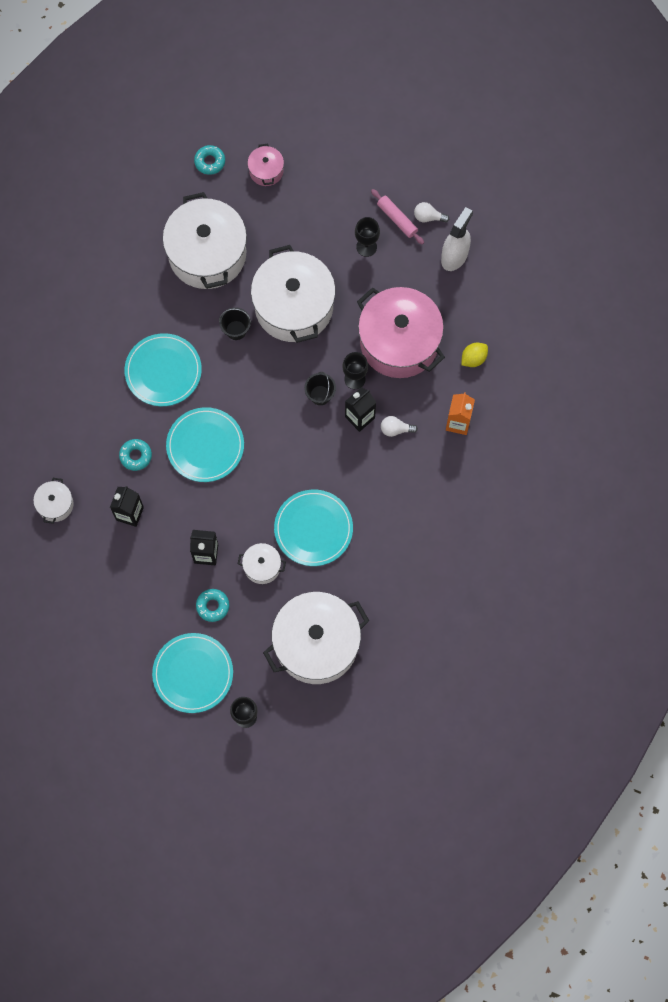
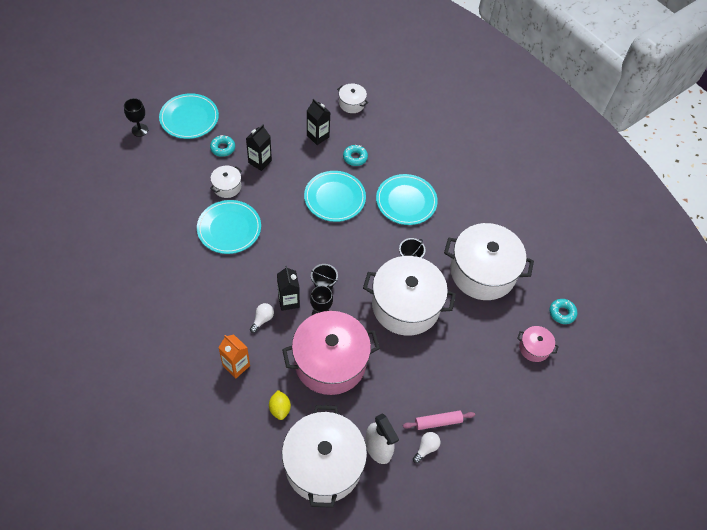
camera: 115 degrees right, 15 degrees down
white pot [263,592,369,684] -> white pot moved to [282,405,367,508]
black goblet [355,217,380,257] -> none

